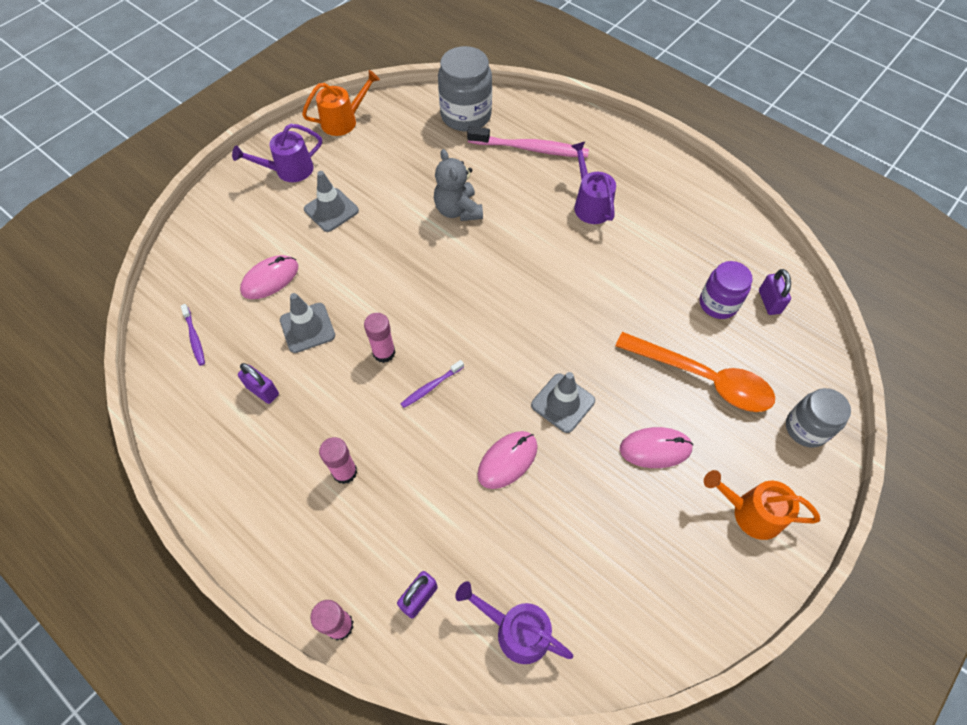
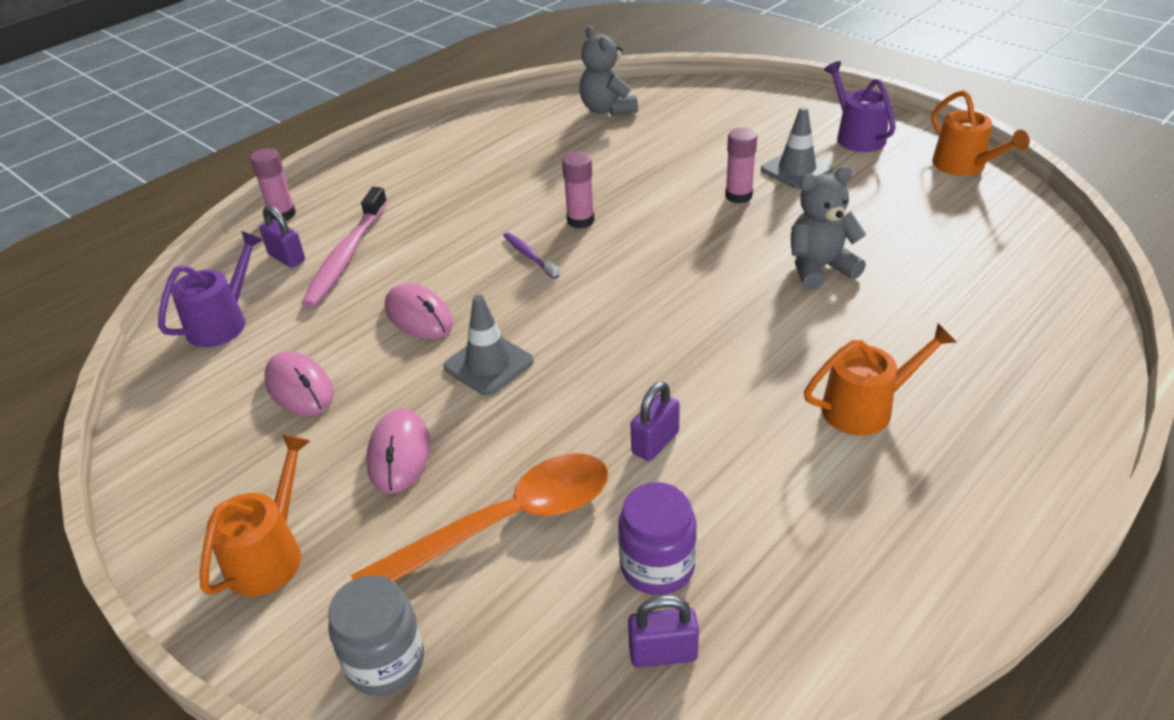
camera: 95 degrees right, 20 degrees down
purple toothbrush [181,304,205,366] -> grey teddy bear [580,26,638,116]
purple padlock [238,363,279,404] -> purple padlock moved to [631,381,680,461]
pink mouse [240,255,298,299] -> pink mouse moved to [264,351,334,416]
grey traffic cone [280,293,335,353] -> none
pink glue stick [319,437,357,484] -> pink glue stick moved to [725,128,757,203]
grey jar [438,46,492,131] -> none
pink toothbrush [467,126,589,158] -> pink toothbrush moved to [301,187,387,308]
purple watering can [571,142,616,224] -> orange watering can [804,323,956,436]
orange spoon [615,332,775,412] -> orange spoon turned 150 degrees counterclockwise [351,453,608,582]

